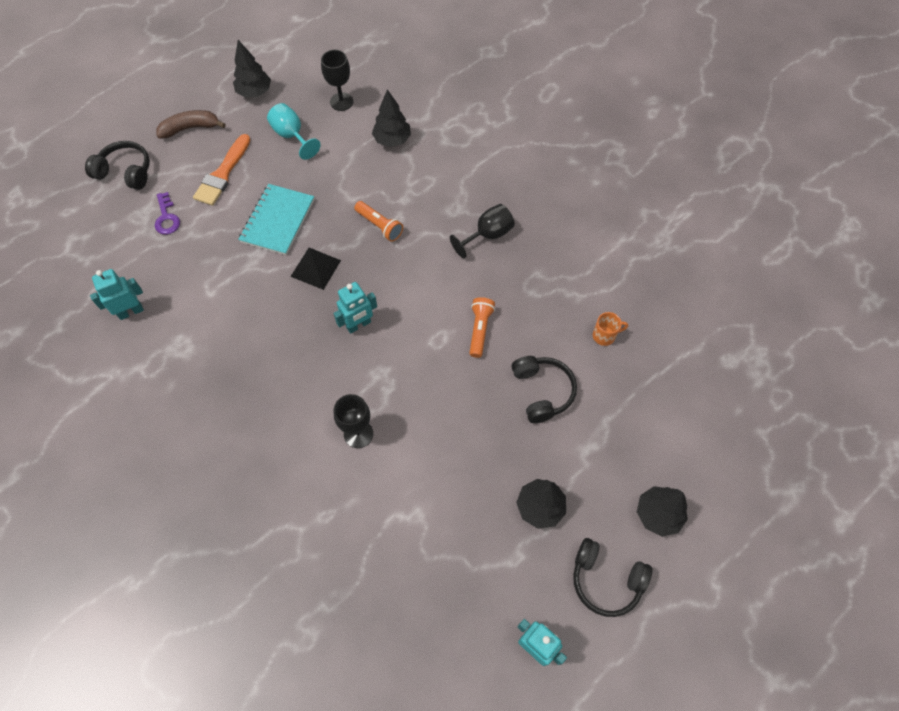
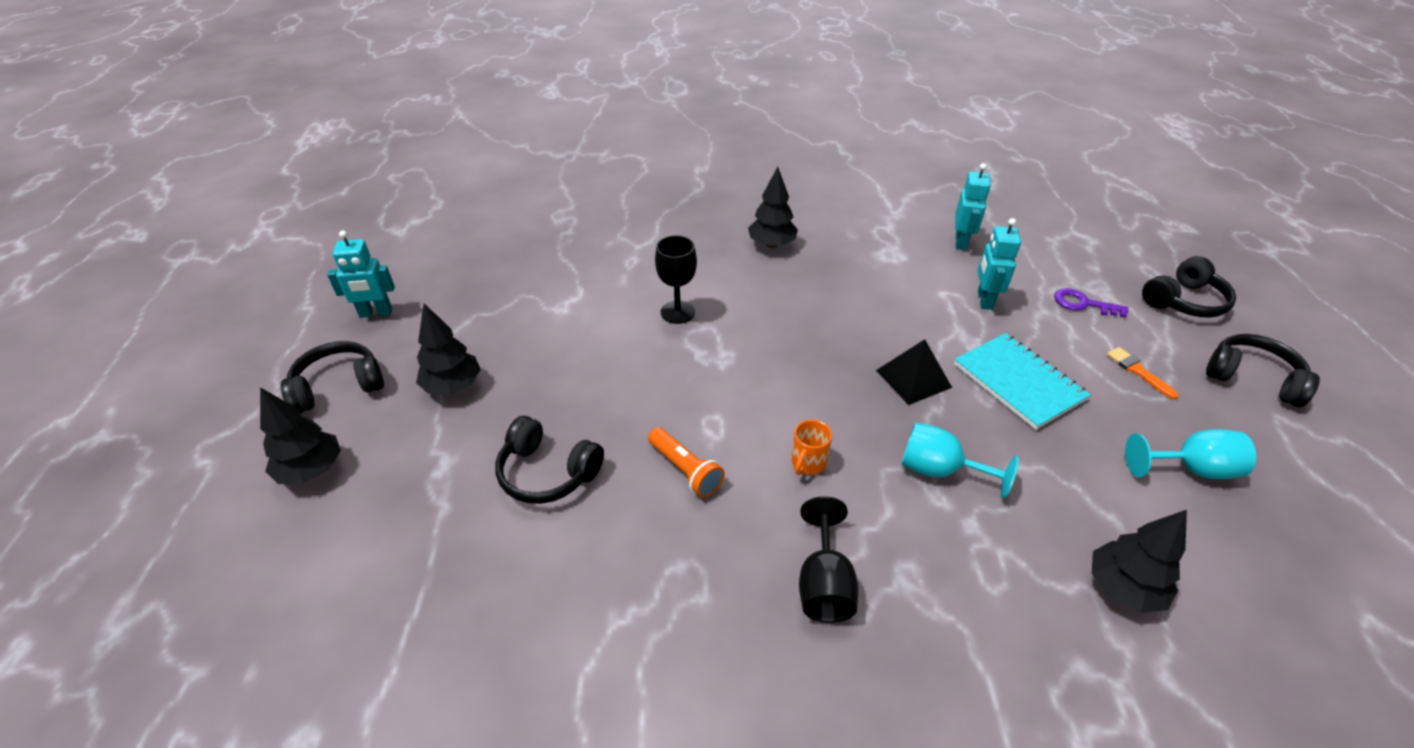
camera: 130 degrees right, 20 degrees down
brown banana [156,110,225,139] -> black headphones [1206,334,1320,407]
orange brush [193,134,250,206] -> orange brush [1107,347,1178,399], size x0.55
black tree [233,40,271,98] -> black tree moved to [748,167,798,248]
black goblet [321,50,353,111] -> none
turquoise robot [334,282,377,334] -> turquoise robot moved to [978,218,1021,310]
orange flashlight [354,201,403,242] -> turquoise goblet [901,423,1019,498]
orange mug [593,312,628,346] -> orange mug moved to [792,420,832,475]

